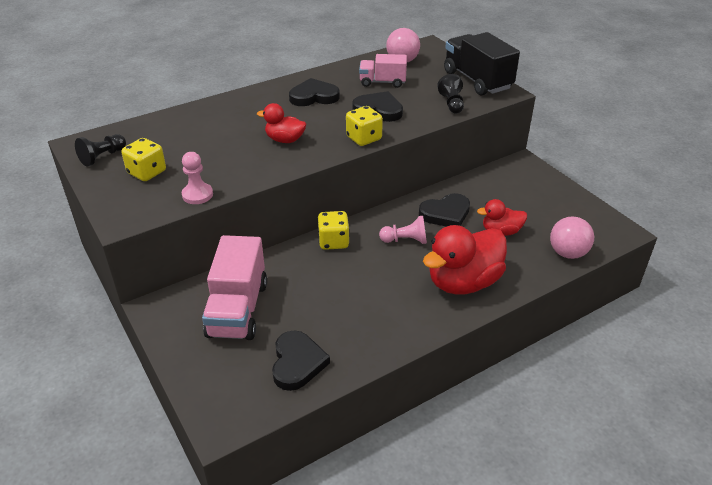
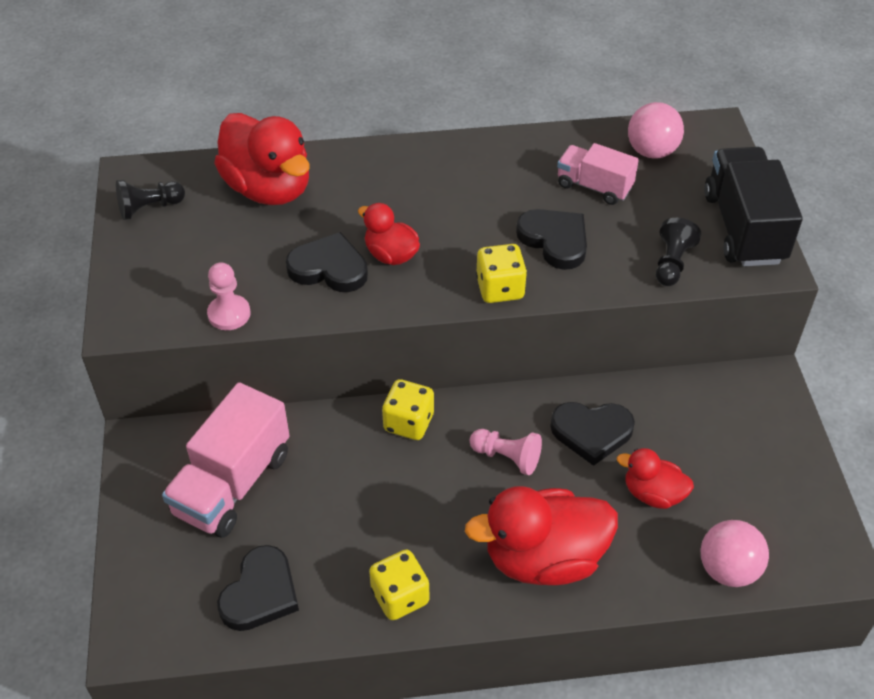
camera: 25 degrees right, 10 degrees up
yellow dice [121,138,166,181] -> yellow dice moved to [369,549,429,620]
black heart [289,78,340,106] -> black heart moved to [286,232,368,292]
none -> red duck [214,113,310,205]

